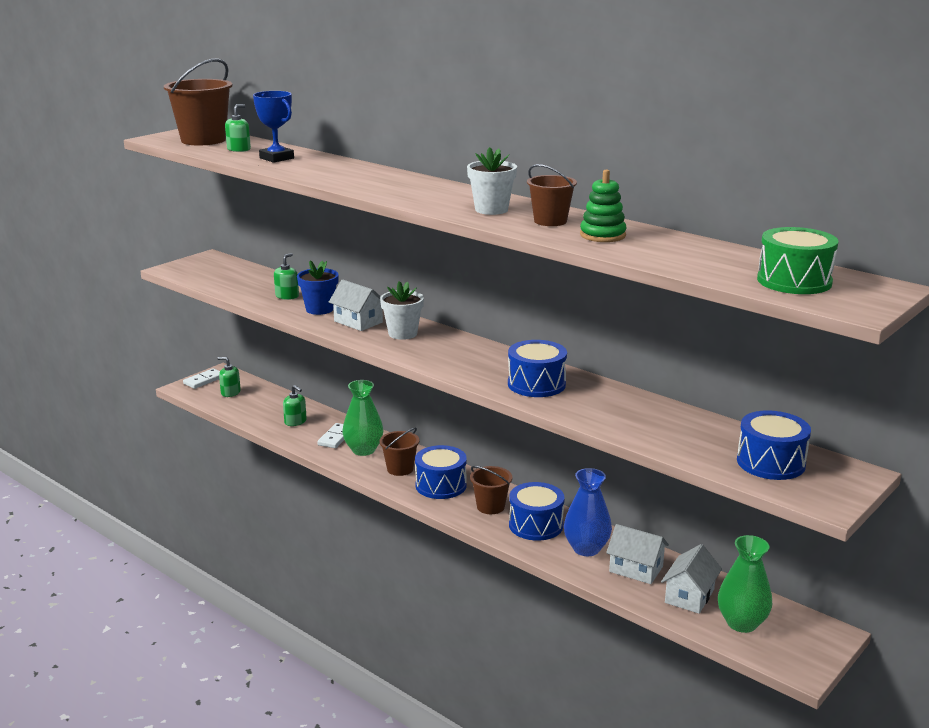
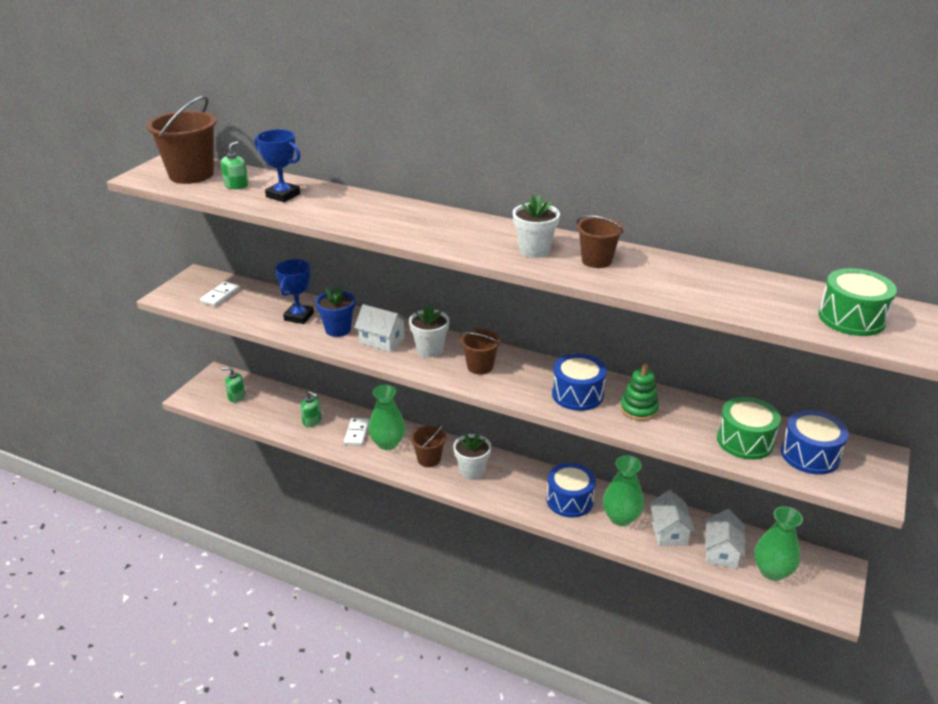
camera: 15 degrees left, 10 degrees up
white domino [183,368,220,389] -> white domino moved to [200,282,240,307]
green soap dispenser [274,253,299,300] -> blue trophy [275,259,314,324]
blue drum [415,445,467,499] -> white flower pot [453,432,491,480]
brown bucket [470,466,512,514] -> brown bucket moved to [460,329,500,375]
blue vase [564,468,612,556] -> green vase [603,455,644,526]
green stacking toy [580,169,626,242] -> green stacking toy moved to [620,364,659,421]
white house [606,524,669,584] -> white house turned 75 degrees clockwise [649,490,695,546]
none -> green drum [717,397,781,460]

